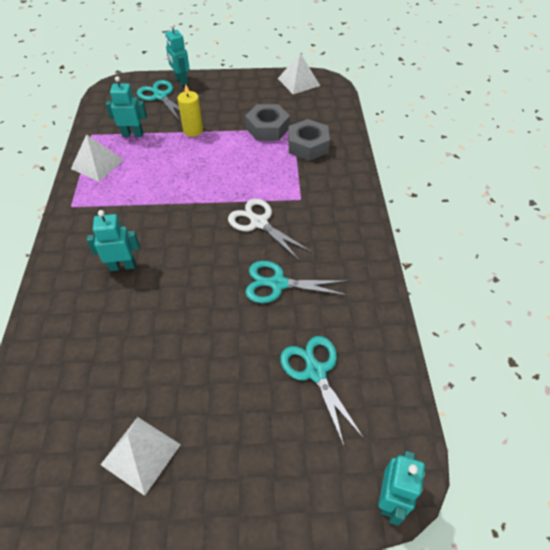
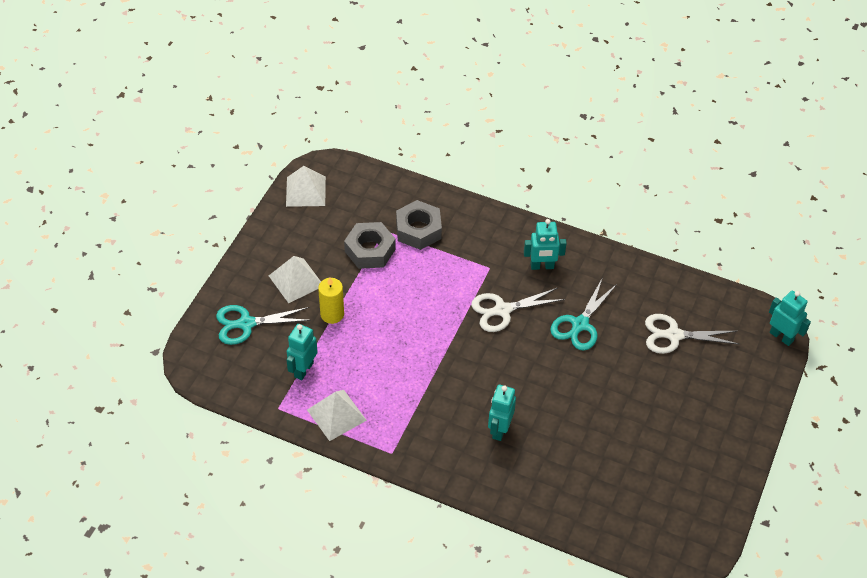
camera: 65 degrees left, 0 degrees up
white pyramid [100,417,181,496] -> white pyramid moved to [269,256,321,303]
turquoise robot [165,24,190,86] -> turquoise robot moved to [524,219,567,270]
turquoise scissors [280,336,364,446] -> white scissors [645,314,739,354]

